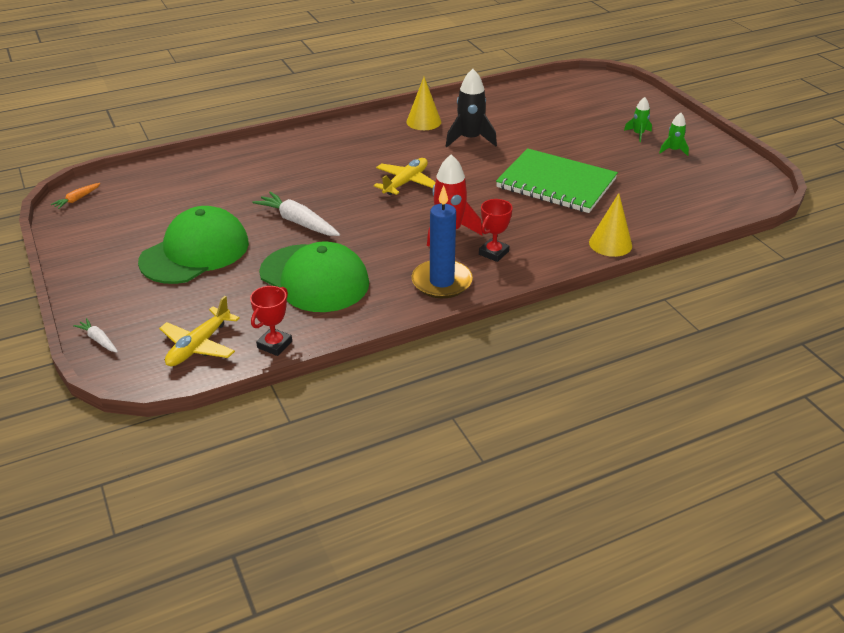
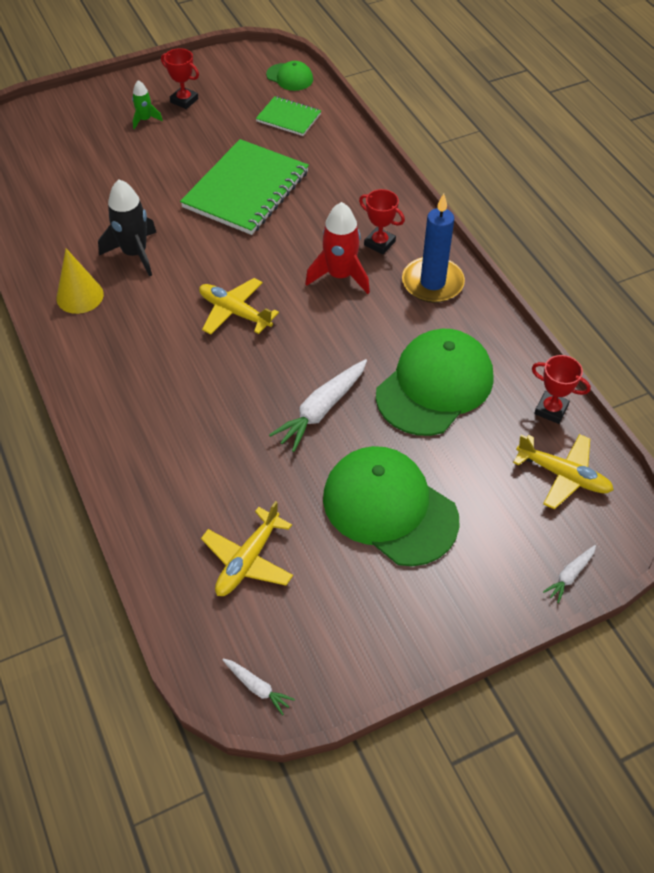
camera: 90 degrees left, 15 degrees up
orange carrot [51,183,101,209] -> white carrot [222,659,295,715]
yellow cone [589,193,632,257] -> none
green rocket [659,113,689,156] -> red trophy [161,48,199,109]
none -> yellow plane [201,501,293,596]
none -> green notebook [256,96,321,136]
none -> green cap [266,61,313,91]

